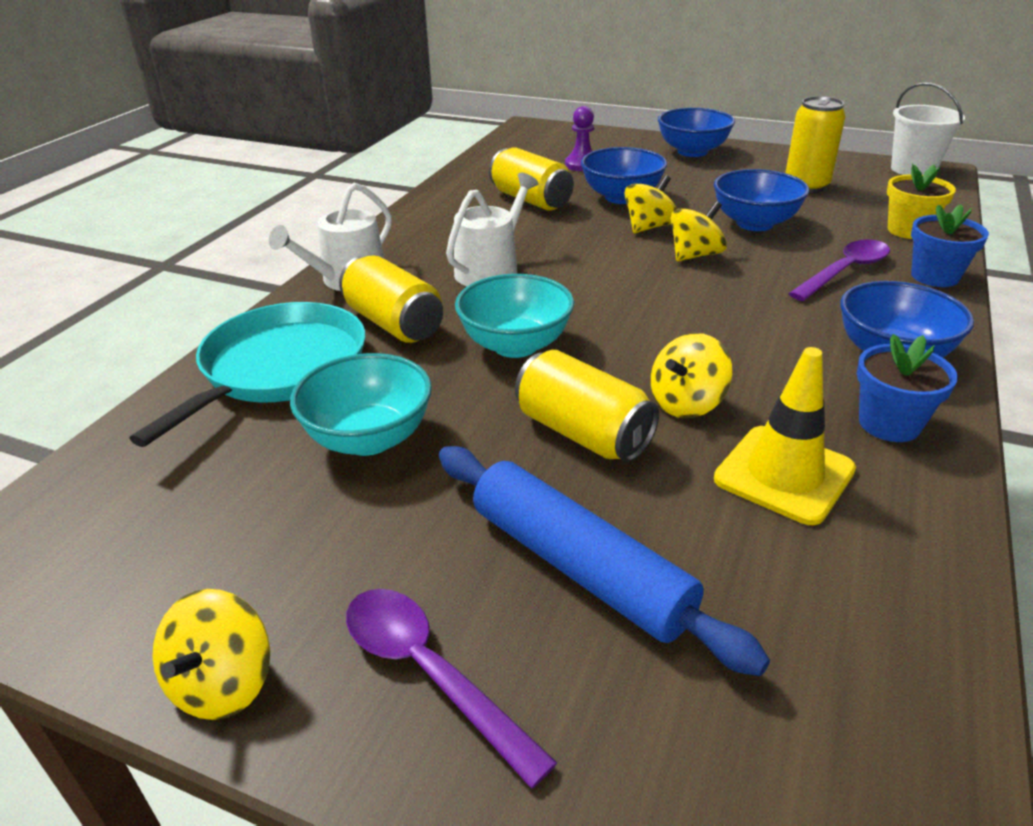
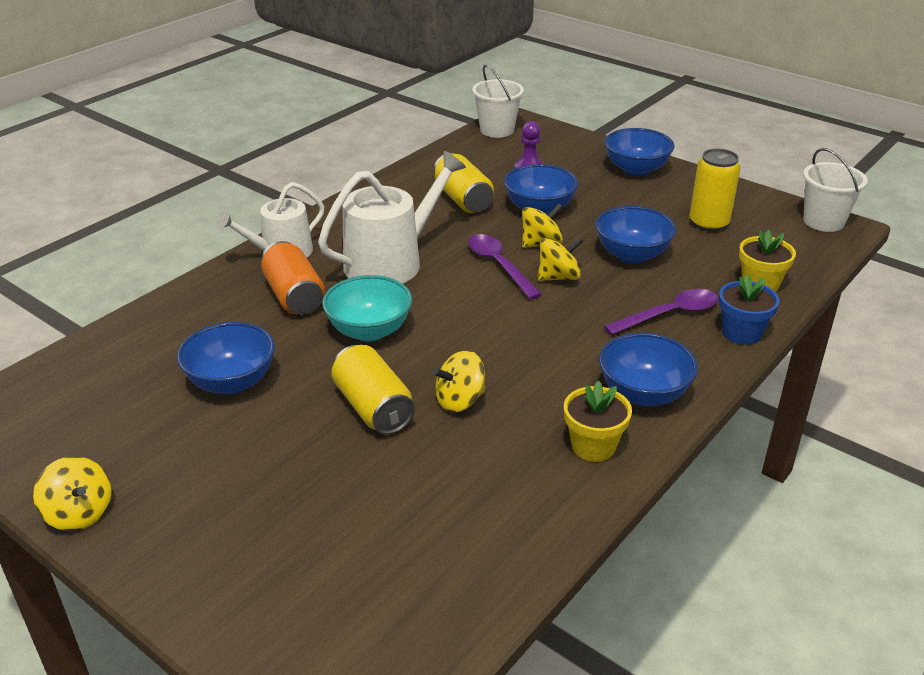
camera: 15 degrees right, 0 degrees up
turquoise pan [129,302,366,447] -> none
yellow spinning top [152,589,270,720] -> yellow spinning top turned 75 degrees counterclockwise [33,456,112,531]
turquoise bowl [290,353,432,456] -> blue bowl [177,322,275,394]
yellow can [339,255,443,343] -> orange can [261,241,325,315]
purple spoon [346,589,557,789] -> purple spoon moved to [468,234,542,299]
blue rolling pin [439,446,770,676] -> none
white watering can [446,173,538,286] -> white watering can [318,151,466,284], size x1.51
yellow traffic cone [714,347,856,525] -> none
blue flower pot [857,334,958,442] -> yellow flower pot [564,381,632,462]
none -> white bucket [472,65,524,138]

